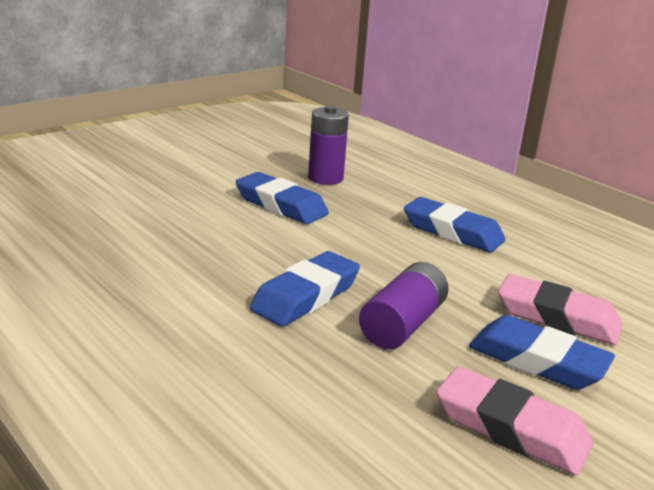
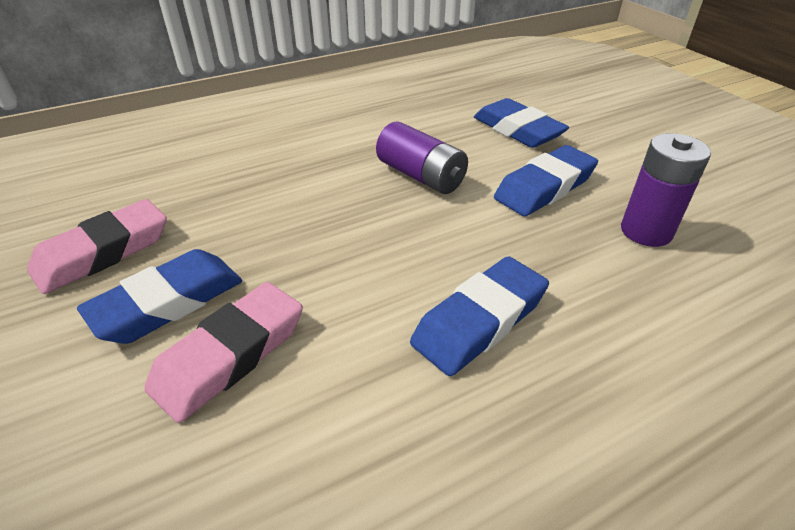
camera: 105 degrees right, 15 degrees up
blue eraser [250,251,360,327] -> blue eraser moved to [474,98,569,148]
purple battery [359,262,448,349] -> purple battery moved to [376,121,468,194]

